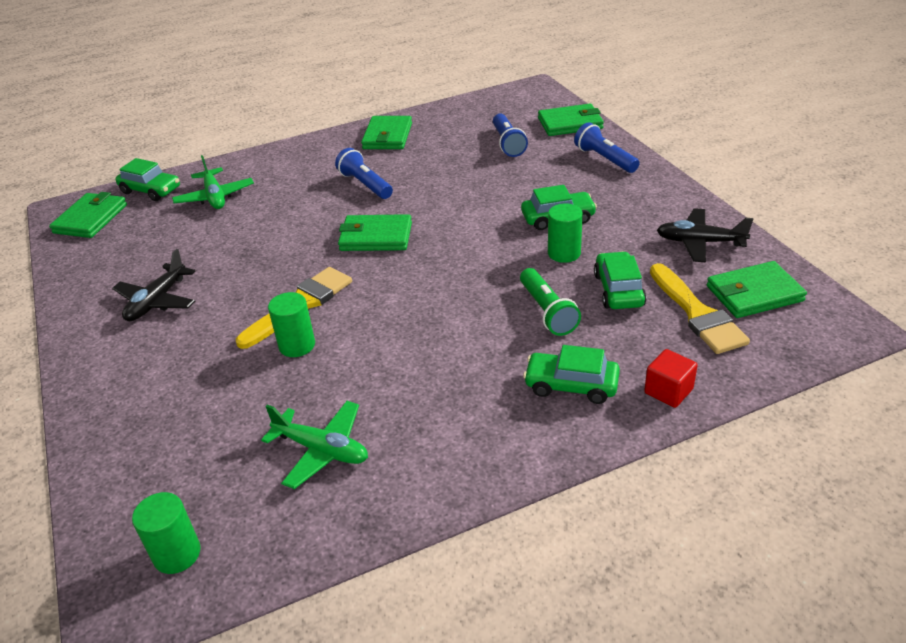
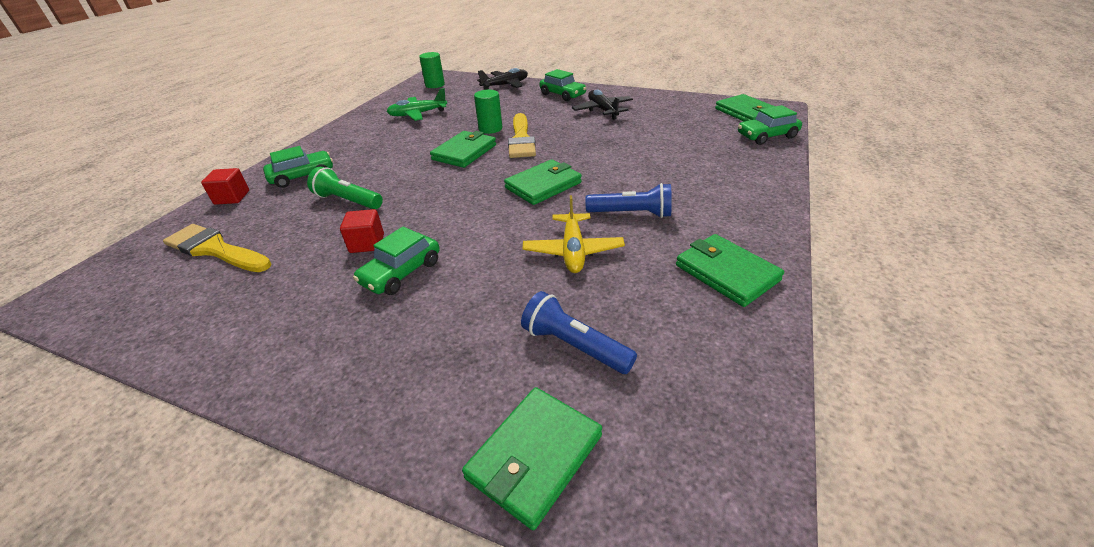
camera: 135 degrees right, 0 degrees up
green plane [172,155,254,209] -> none
green cylinder [548,203,583,263] -> red cube [340,209,384,253]
blue flashlight [574,122,639,173] -> none
green car [594,251,646,309] -> green car moved to [540,69,587,101]
black plane [657,208,753,262] -> black plane moved to [477,68,528,90]
green wallet [707,261,807,318] -> green wallet moved to [430,131,496,168]
none -> yellow plane [523,195,625,273]

